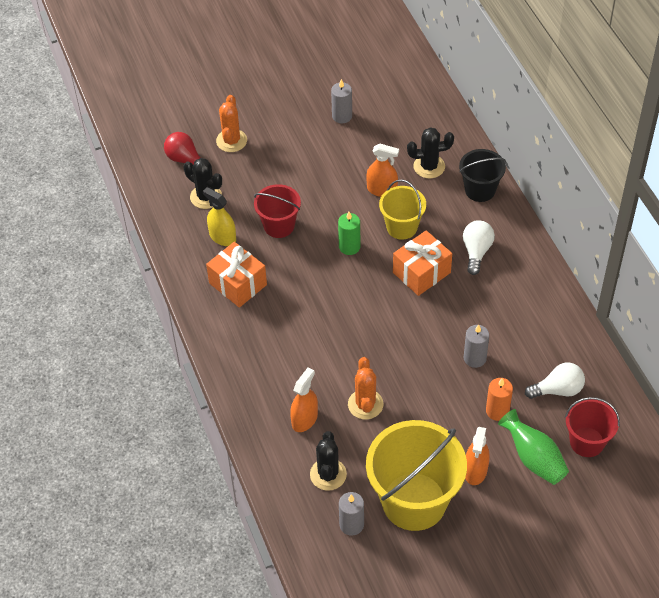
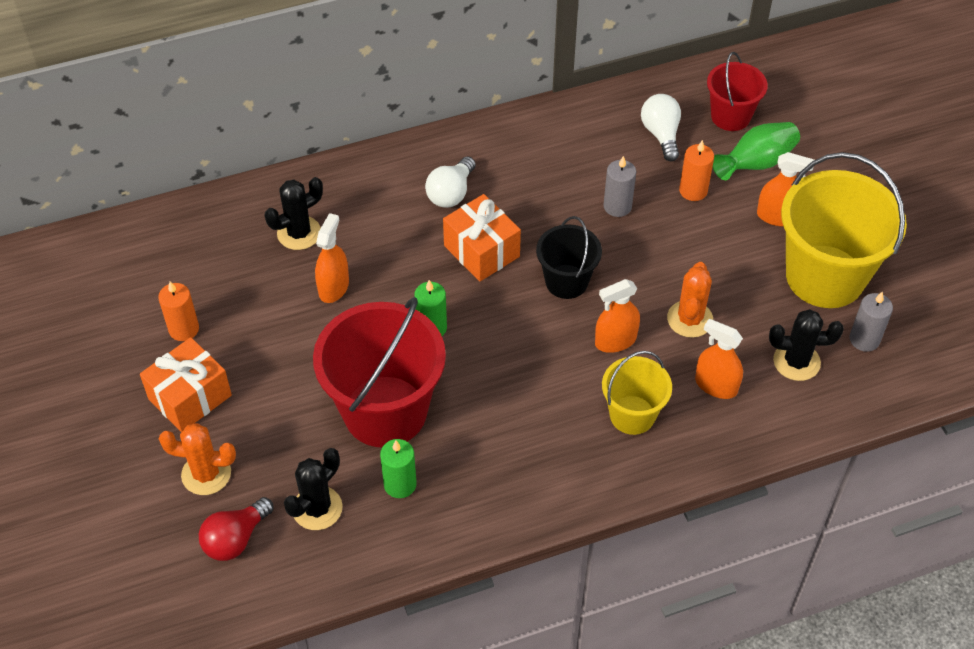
camera: 90 degrees left, 0 degrees up
yellow spray bottle [203,187,236,246] -> green candle [380,439,417,498]
orange gift [206,242,267,308] -> orange gift moved to [140,337,232,432]
red bucket [254,184,301,238] -> red bucket [313,297,446,447], size x1.84
grey candle [331,79,352,124] -> orange candle [158,281,199,341]
orange cactus [348,357,383,420] -> orange cactus turned 75 degrees counterclockwise [667,262,713,338]
yellow bucket [379,180,426,240] -> yellow bucket moved to [602,351,672,435]
black cactus [407,127,454,178] -> black cactus turned 60 degrees clockwise [265,177,323,250]
black bucket [459,149,506,202] -> black bucket moved to [536,216,602,299]
white light bulb [463,220,495,275] -> white light bulb turned 75 degrees counterclockwise [425,156,476,208]
none -> orange spray bottle [595,279,640,353]

